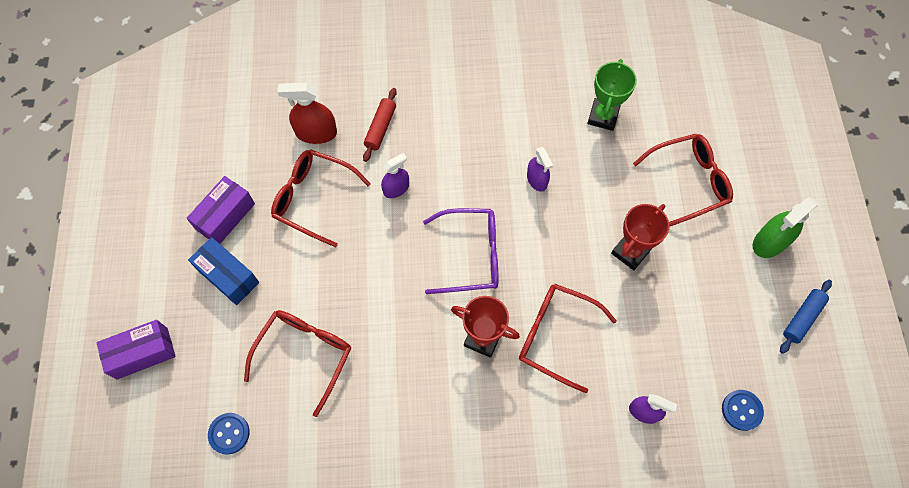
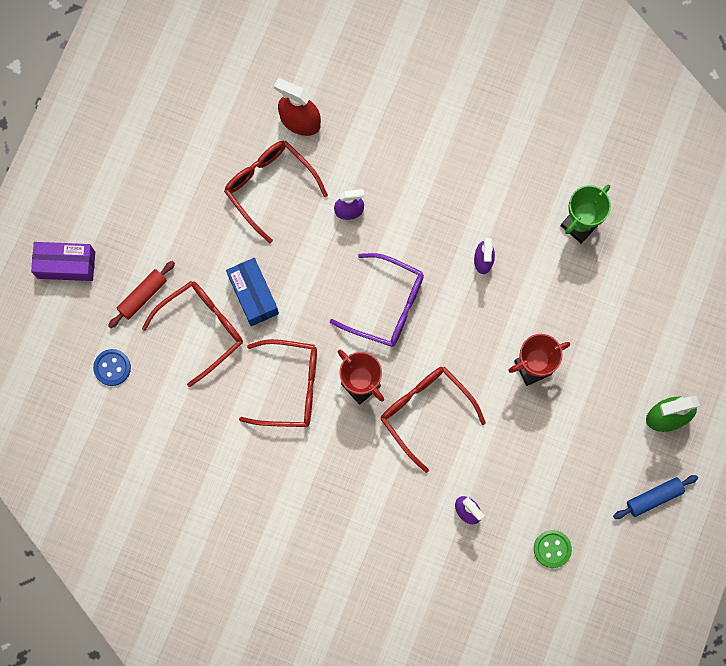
camera: 25 degrees right, 10 degrees up
purple box [186,176,255,244] -> none
blue box [188,237,259,305] -> blue box moved to [226,258,279,326]
red rolling pin [363,88,397,162] -> red rolling pin moved to [108,261,175,328]
red glasses [633,134,733,227] -> red glasses moved to [239,339,317,427]
blue button [722,390,764,431] -> green button [534,530,572,568]

